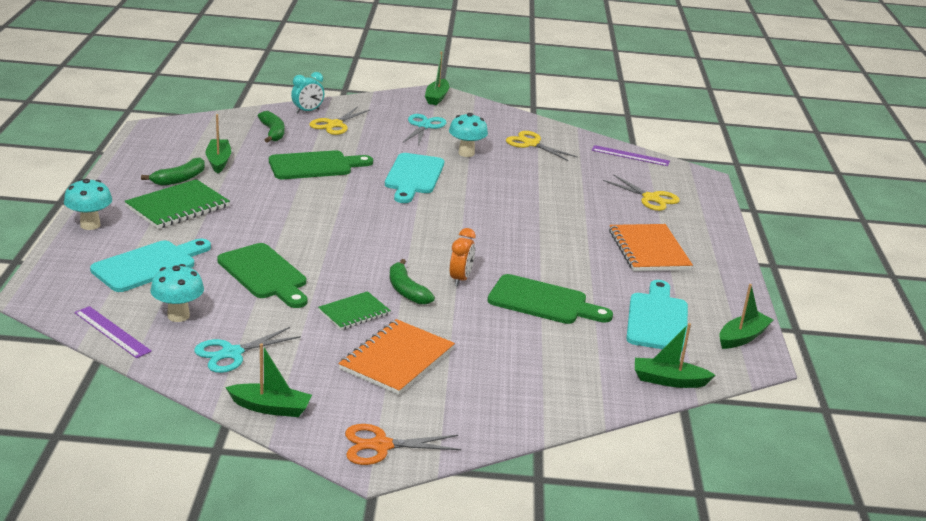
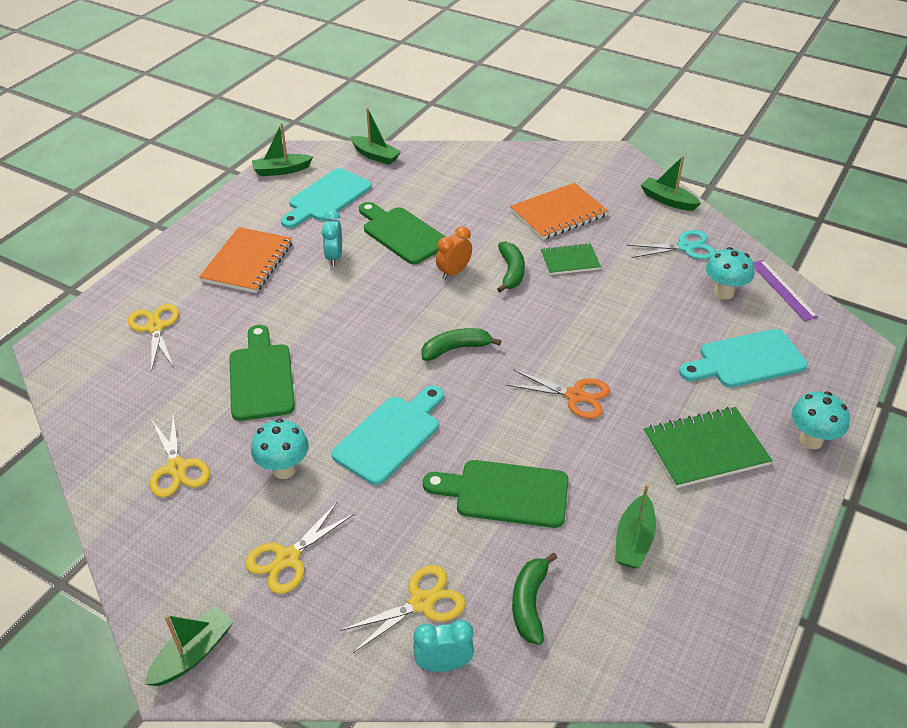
camera: 150 degrees left, 15 degrees up
green banana [141,157,205,186] -> green banana moved to [421,328,501,361]
green cutting board [217,243,307,308] -> green cutting board moved to [229,325,295,421]
orange scissors [345,424,461,465] -> orange scissors moved to [506,369,610,419]
turquoise scissors [403,114,446,146] -> yellow scissors [245,501,355,594]
purple ruler [592,145,670,166] -> none
none -> turquoise clock [322,210,342,266]

